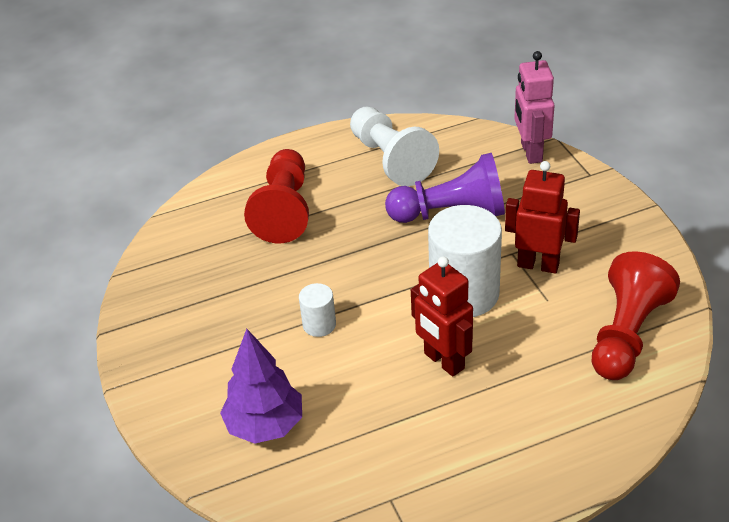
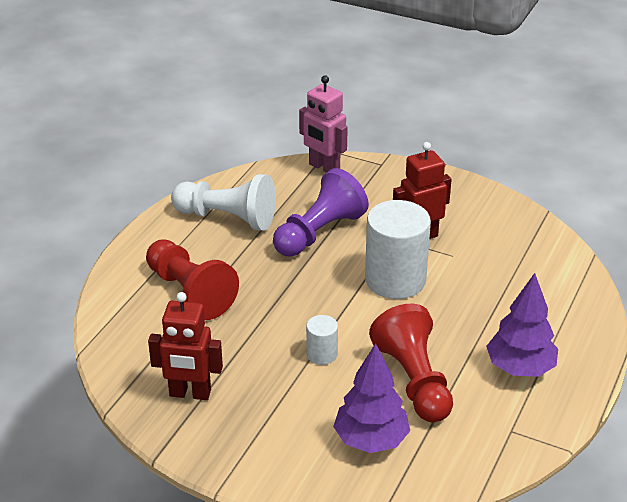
camera: 45 degrees left, 5 degrees down
red robot [411,256,473,377] -> red robot moved to [148,292,223,400]
red pawn [591,251,680,380] -> red pawn moved to [369,303,453,422]
none -> purple tree [486,273,558,377]

